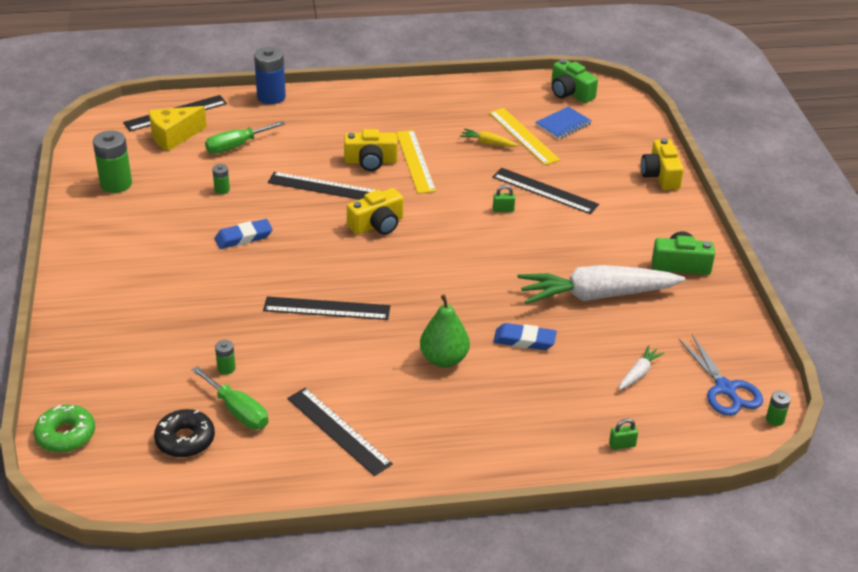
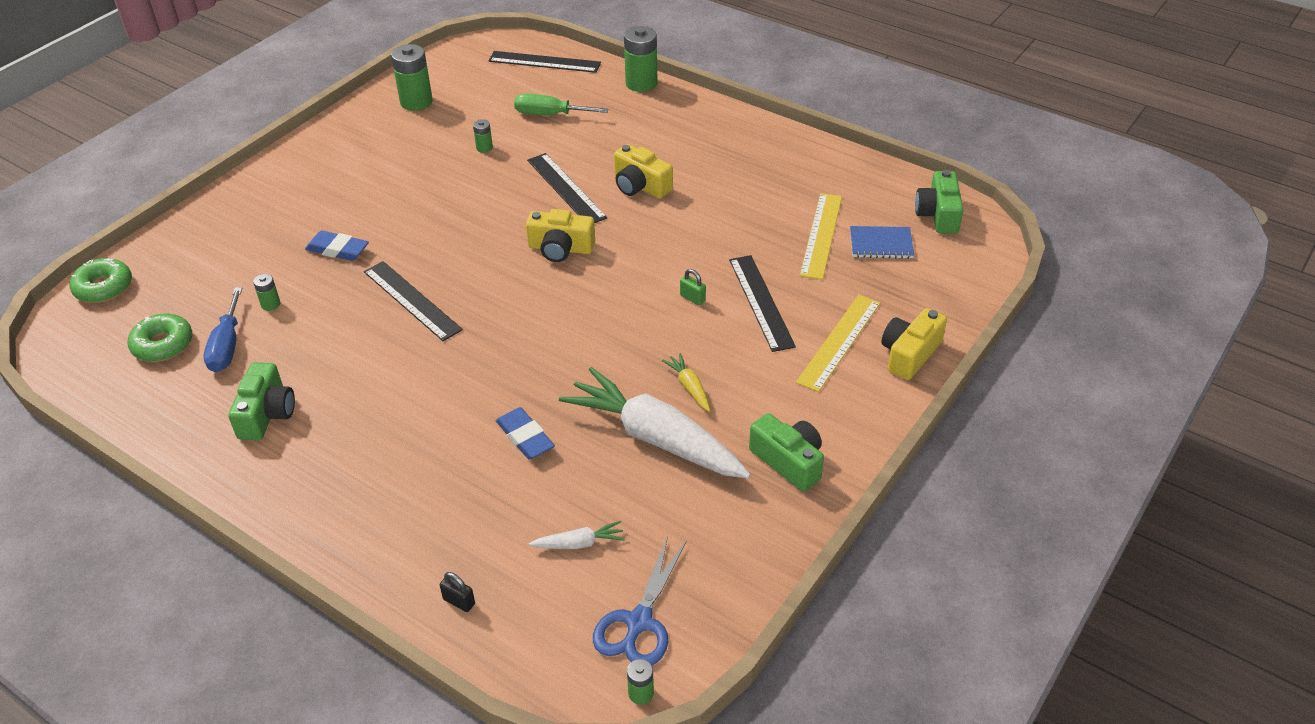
camera: 45 degrees right, 5 degrees up
yellow cheese [149,106,207,151] -> none
black donut [154,409,215,458] -> green donut [128,313,192,362]
green screwdriver [192,366,268,430] -> blue screwdriver [203,287,242,372]
blue eraser [215,219,273,249] -> blue eraser moved to [305,231,369,261]
blue battery [254,47,286,104] -> green battery [624,26,658,92]
black ruler [287,388,393,476] -> green camera [228,362,295,440]
yellow ruler [396,130,436,194] -> yellow ruler moved to [796,295,880,392]
green pear [420,295,470,368] -> none
yellow carrot [460,128,518,147] -> yellow carrot moved to [662,353,710,412]
green padlock [609,419,638,450] -> black padlock [440,572,475,612]

